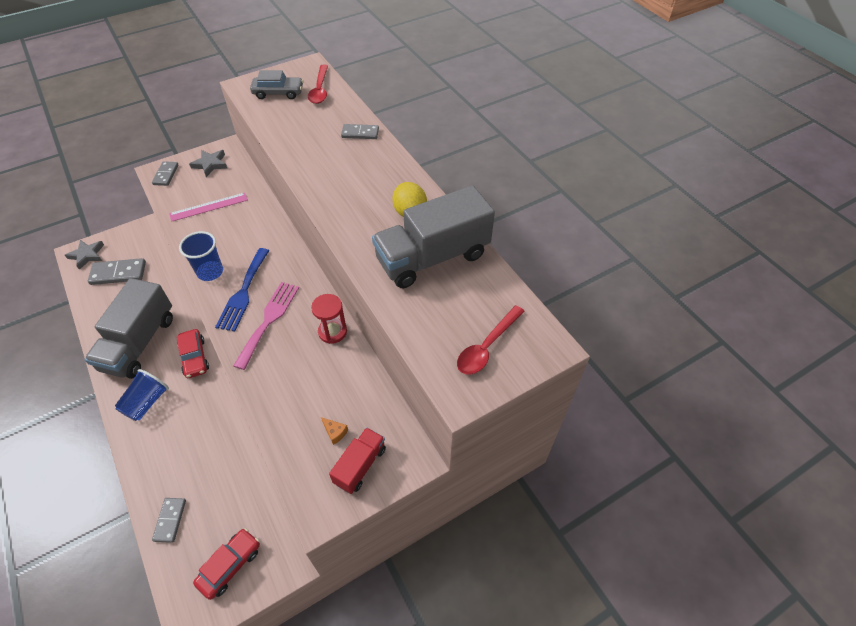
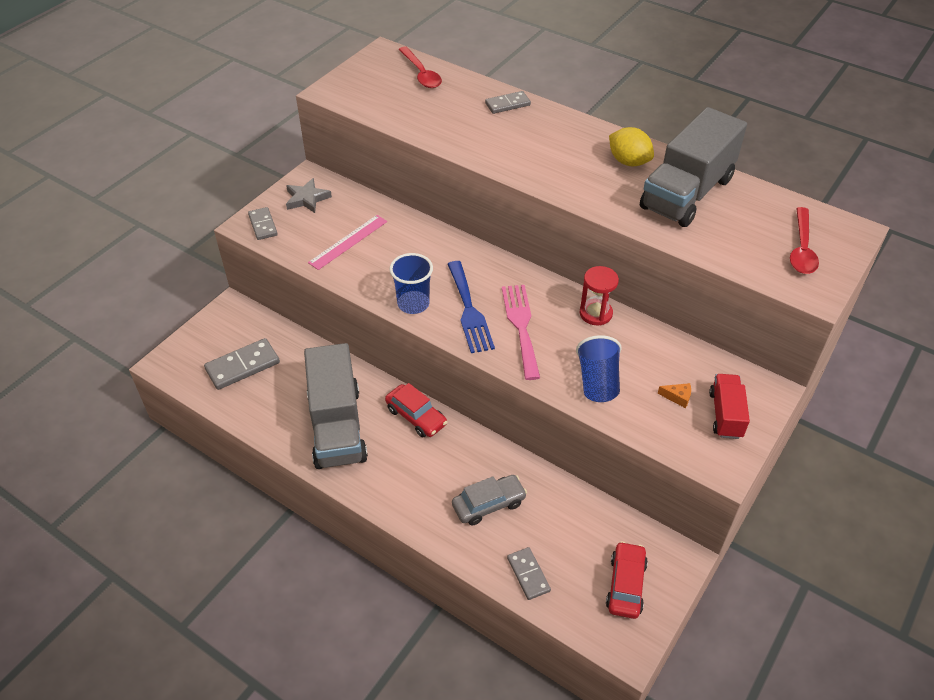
camera: 25 degrees left, 5 degrees down
grey star [65,240,104,270] -> none
blue cup [115,369,169,421] -> blue cup moved to [576,335,622,402]
grey car [250,70,303,99] -> grey car moved to [452,475,527,526]

